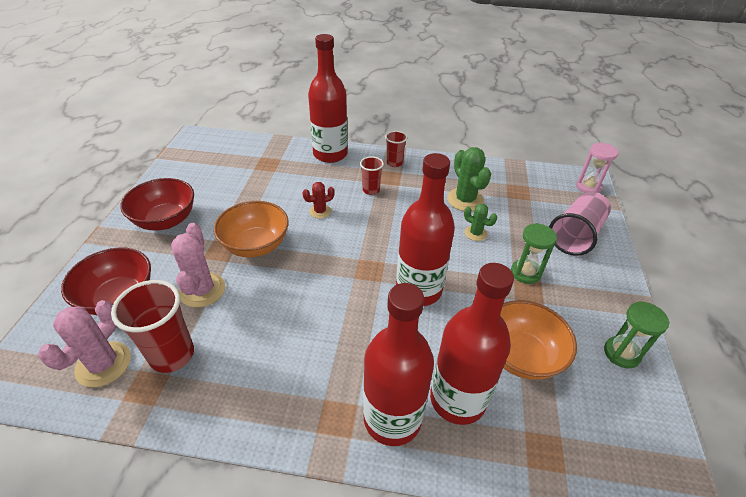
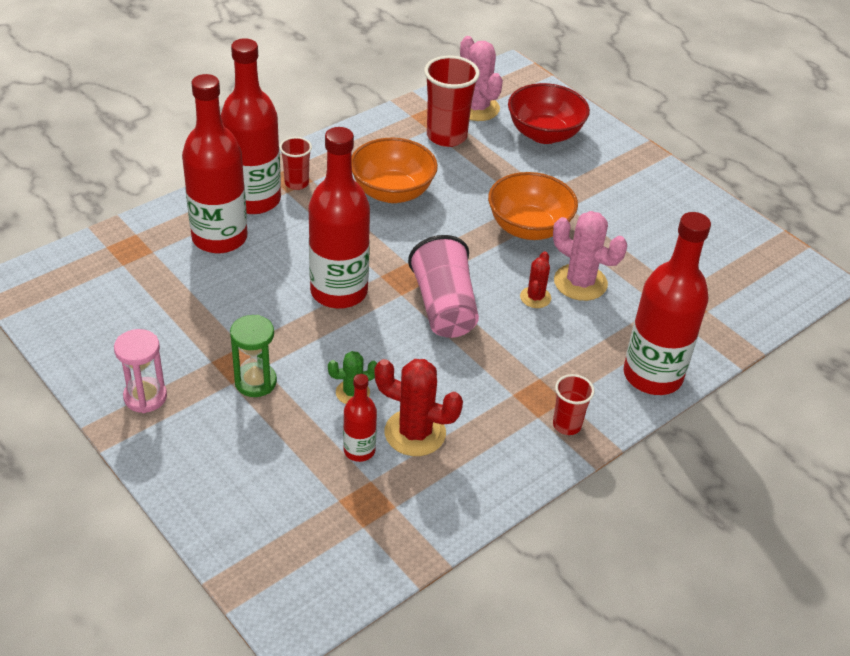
camera: 130 degrees right, 0 degrees up
red bowl [120,178,194,231] -> none
pink cactus [171,223,225,308] -> pink cactus moved to [553,211,627,301]
red cup [360,156,384,195] -> red cup moved to [279,137,312,190]
green cactus [447,147,491,211] -> red cactus [375,359,463,456]
orange bowl [500,300,577,380] -> orange bowl moved to [351,138,438,203]
pink cup [549,192,611,256] -> pink cup moved to [408,235,479,338]
pink hourglass [576,143,618,193] -> pink hourglass moved to [114,329,167,413]
green hourglass [604,301,670,369] -> none
none -> red bottle [343,374,377,462]

